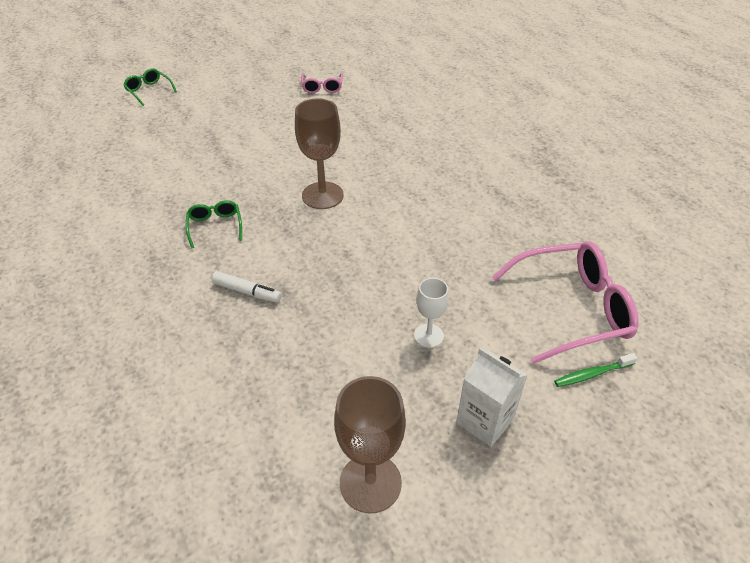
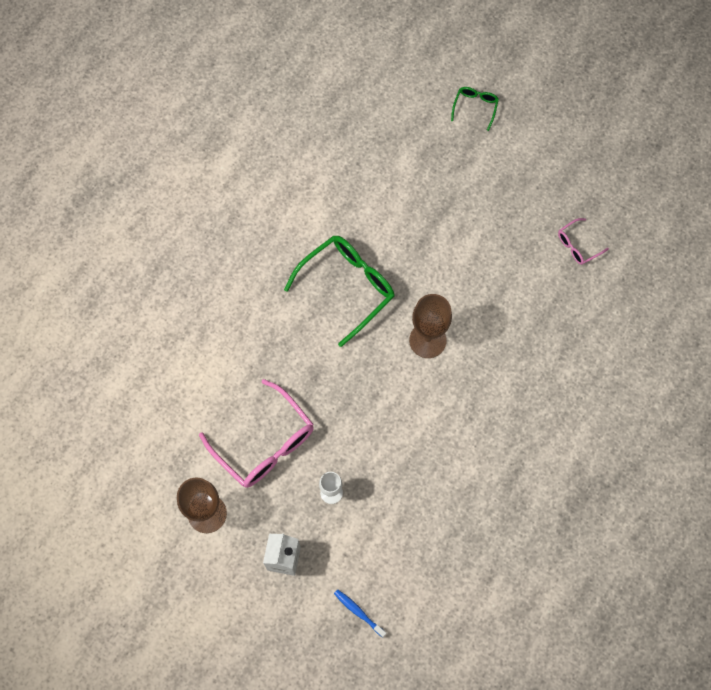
camera: 60 degrees right, 25 degrees up
green glasses [186,200,242,248] -> green glasses [284,236,395,347], size x2.06
white marker [212,271,282,303] -> none
pink glasses [492,241,639,364] -> pink glasses moved to [199,379,314,488]
green toothbrush [554,353,638,387] -> blue toothbrush [334,589,386,638]

